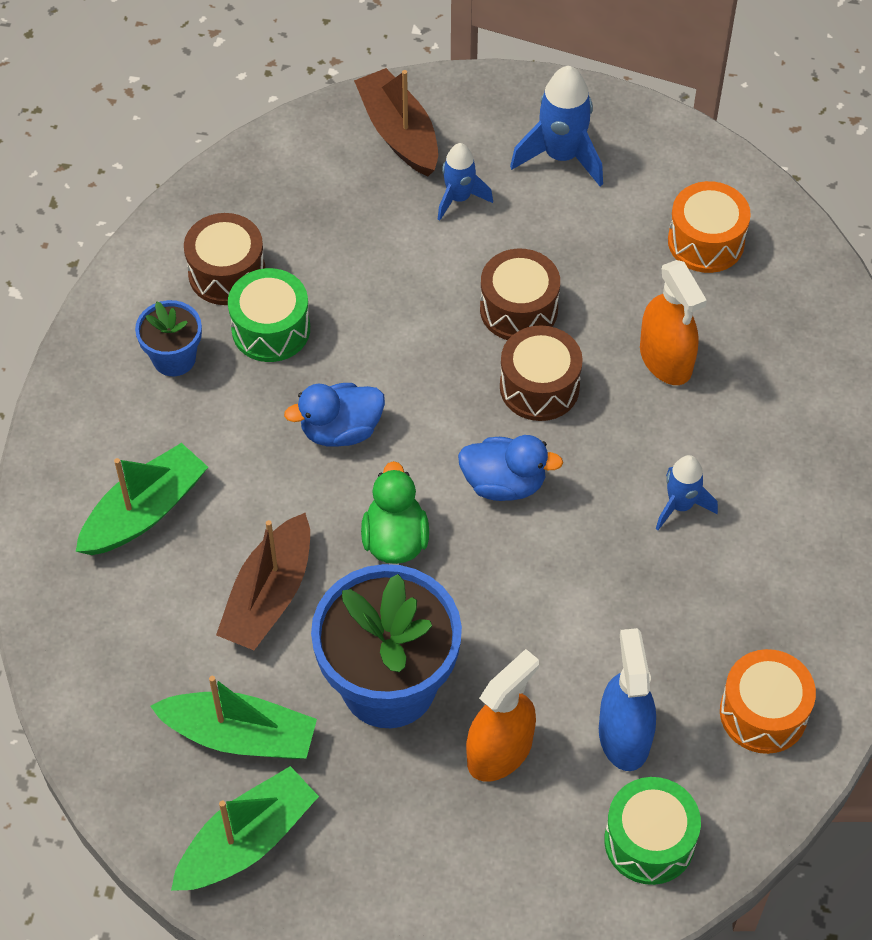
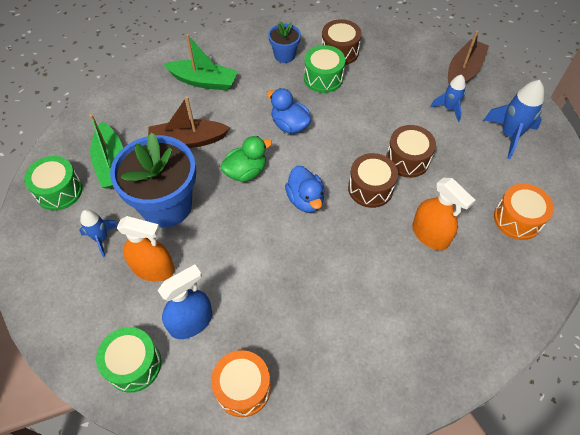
camera: 60 degrees right, 0 degrees up
green boat [171,766,319,891] -> green drum [24,156,83,211]
orange spray bottle [640,260,707,385] -> orange spray bottle turned 75 degrees counterclockwise [412,178,475,250]
blue rocket [656,455,718,530] -> blue rocket moved to [79,210,118,257]

